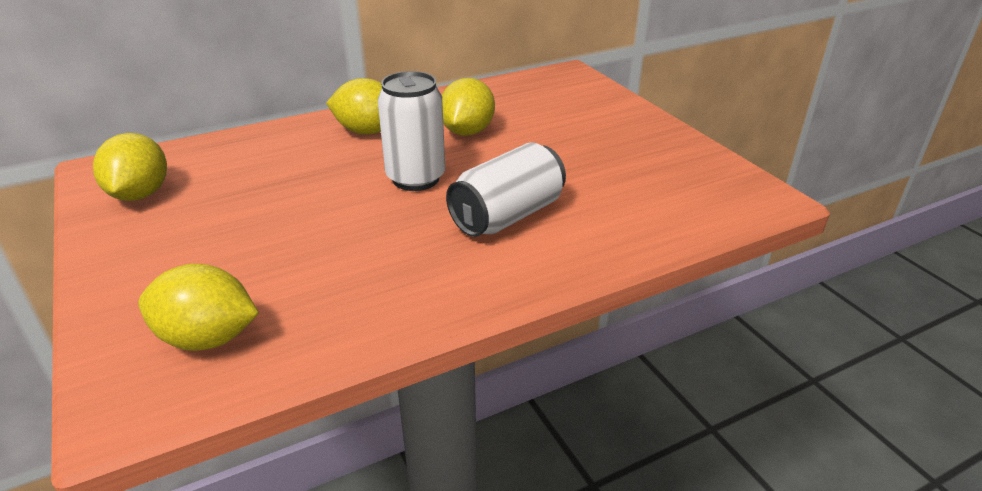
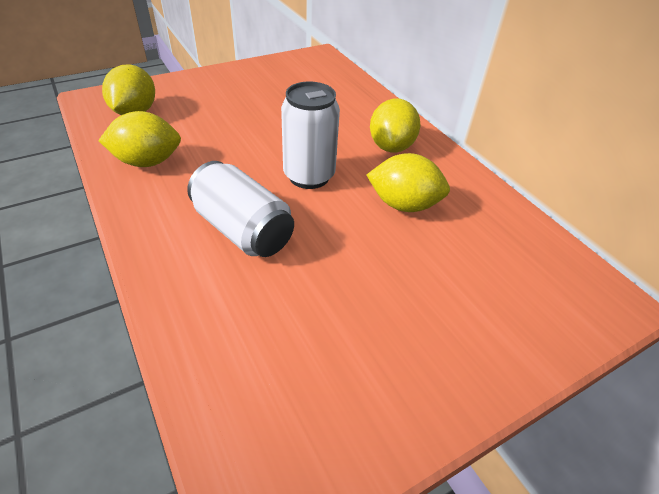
camera: 85 degrees right, 10 degrees up
yellow lemon [93,133,167,201] -> yellow lemon moved to [98,111,181,167]

